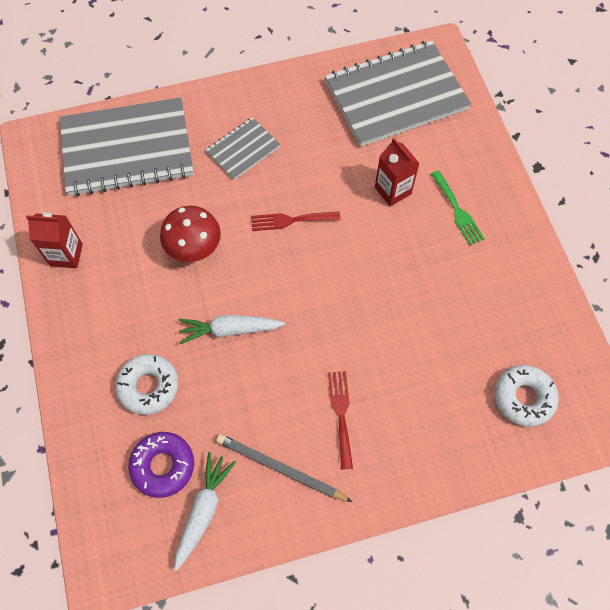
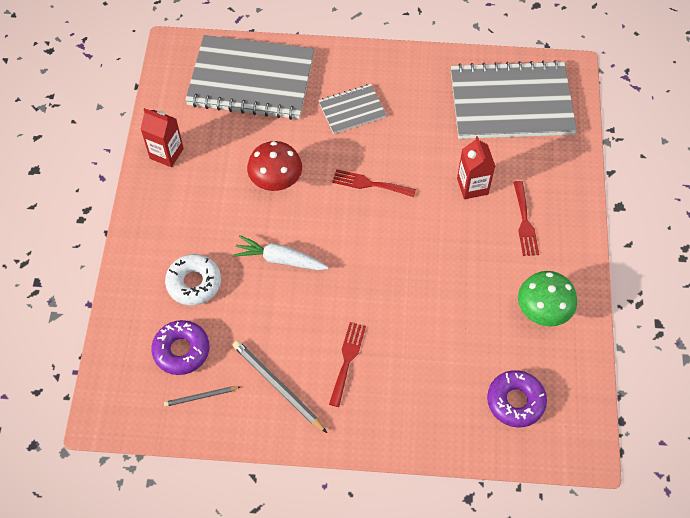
camera: 20 degrees right, 5 degrees down
white carrot [174,452,236,571] -> grey pencil [164,386,240,407]
green fork [431,170,485,246] -> red fork [513,181,539,256]
white donut [495,365,559,427] -> purple donut [487,370,547,427]
none -> green mushroom [518,271,577,327]

